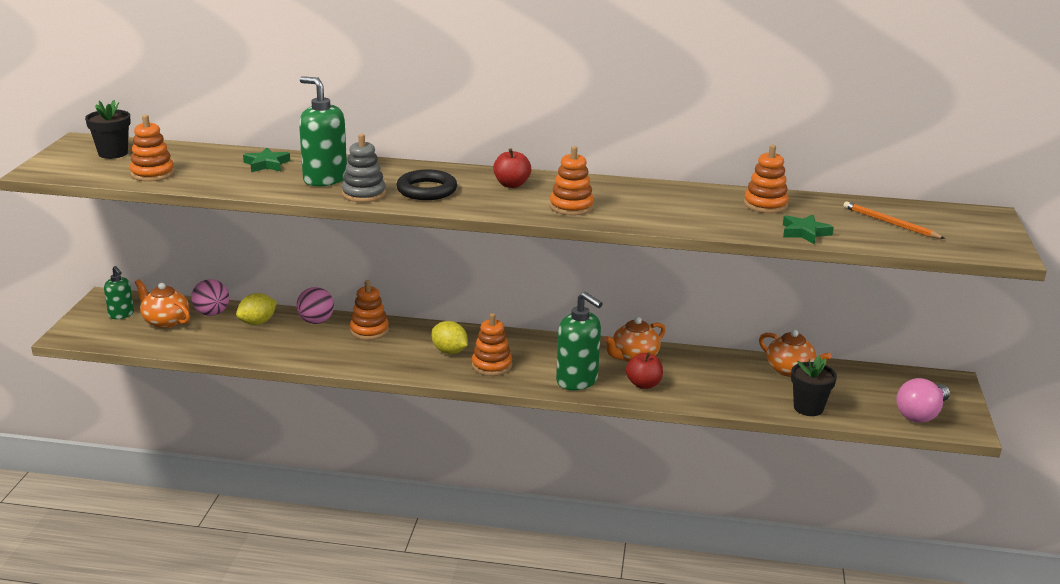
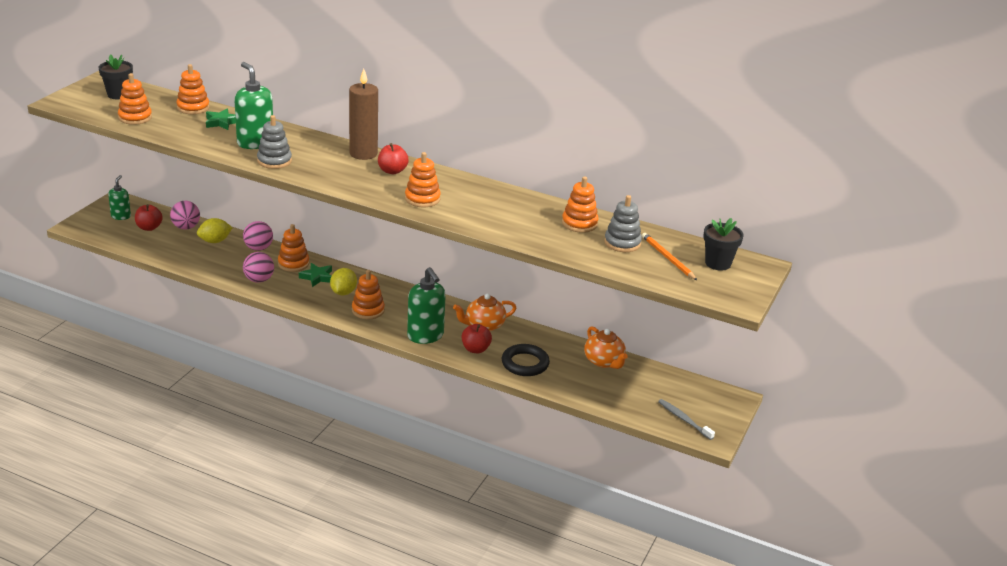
camera: 15 degrees right, 5 degrees up
green soap dispenser [104,266,134,319] -> green soap dispenser turned 150 degrees counterclockwise [108,175,131,220]
orange teapot [135,279,190,328] -> red apple [135,204,163,231]
black ring [397,169,457,200] -> black ring moved to [502,344,550,376]
yellow lemon [431,321,468,354] -> yellow lemon turned 45 degrees clockwise [330,268,357,295]
green star [783,215,834,244] -> green star moved to [299,263,332,287]
black flower pot [791,356,837,416] -> black flower pot moved to [703,218,744,271]
pink light bulb [896,378,950,423] -> grey toothbrush [658,399,715,440]
none -> orange stacking toy [176,64,210,114]
none -> pink ball [243,252,274,283]
none -> brown candle [349,69,378,160]
none -> grey stacking toy [604,195,642,252]

